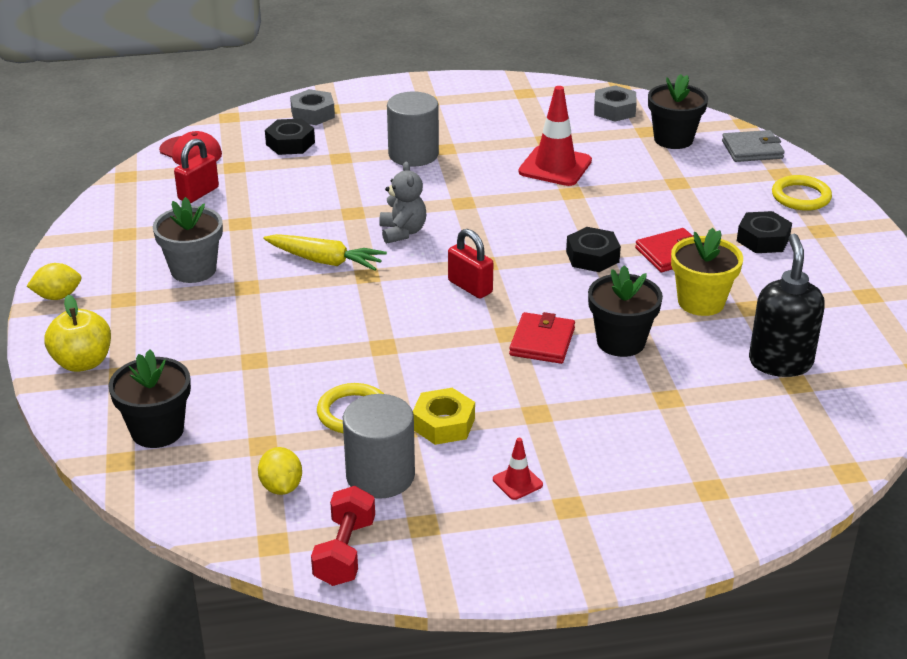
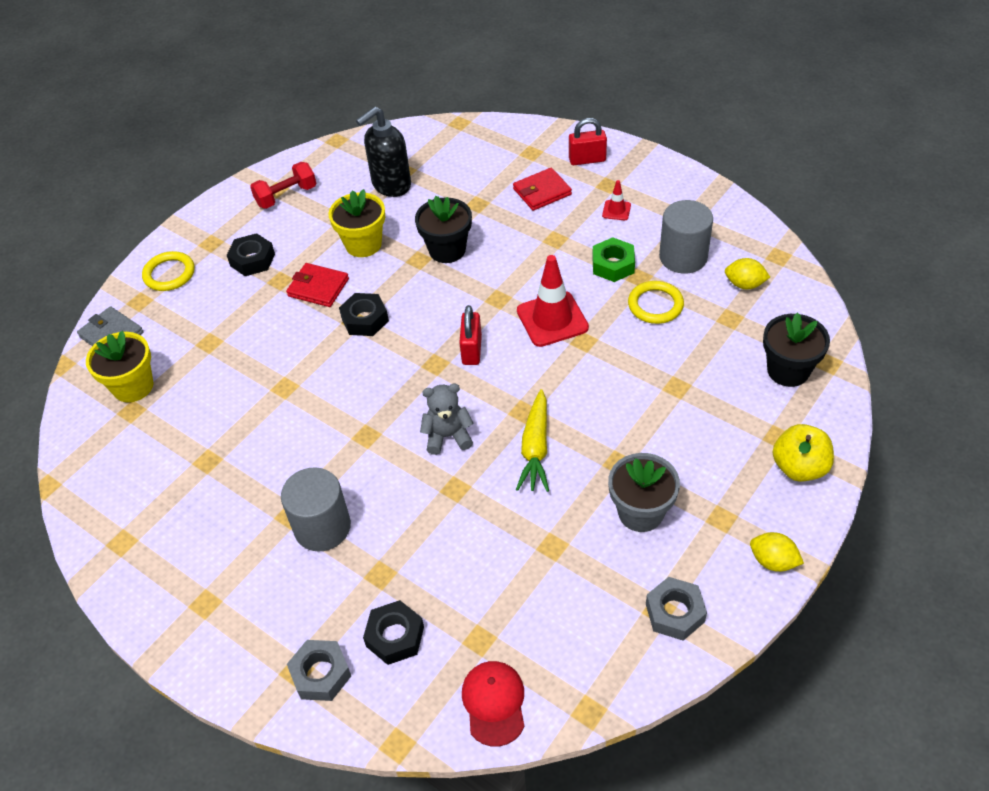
camera: 130 degrees left, 15 degrees up
red padlock [174,139,219,203] -> red padlock moved to [569,118,607,165]
yellow lemon [258,447,302,495] -> yellow lemon turned 75 degrees clockwise [725,258,770,289]
yellow carrot [263,234,387,271] -> yellow carrot turned 150 degrees counterclockwise [516,389,549,492]
red dumbbell [311,486,375,586] -> red dumbbell moved to [250,162,316,209]
grey teddy bear [379,162,426,244] -> grey teddy bear turned 45 degrees clockwise [420,384,474,455]
yellow nut [413,388,475,445] -> green nut [592,237,635,282]
red wallet [509,312,575,364] -> red wallet moved to [513,168,572,211]
red traffic cone [519,86,592,186] -> red traffic cone moved to [517,255,589,347]
grey nut [594,85,637,122] -> grey nut moved to [646,577,707,641]
black flower pot [648,74,708,149] -> yellow flower pot [86,331,153,402]

